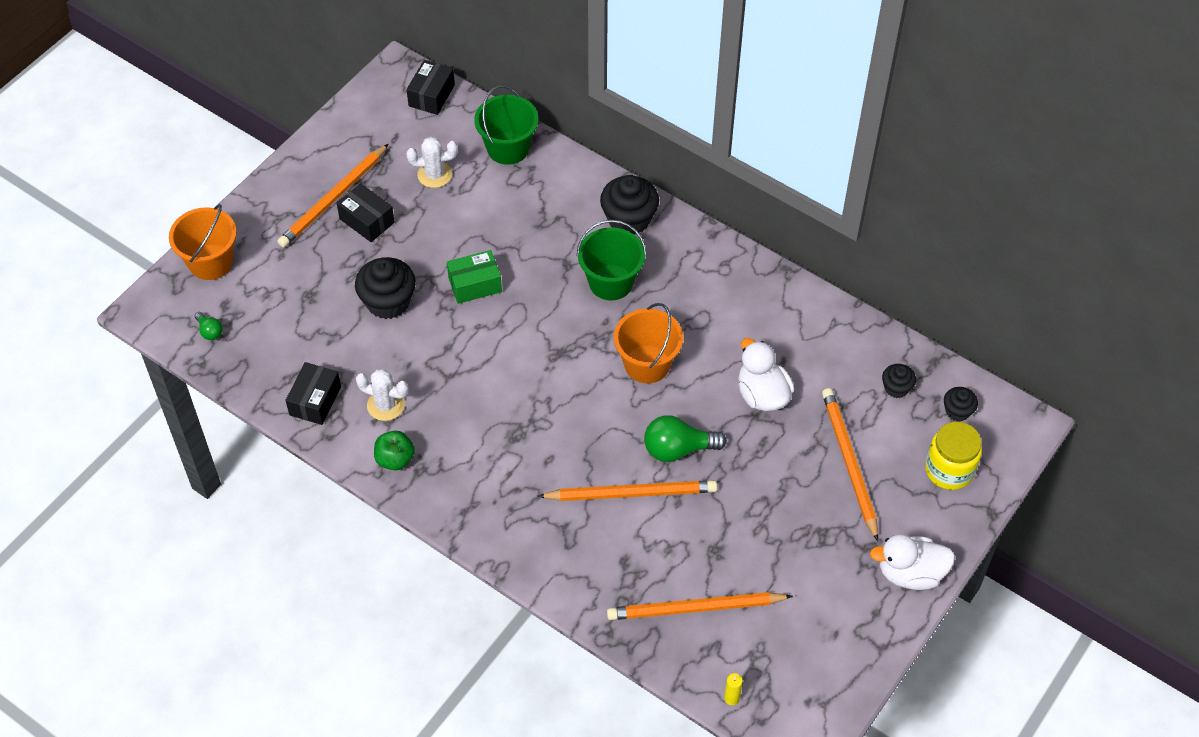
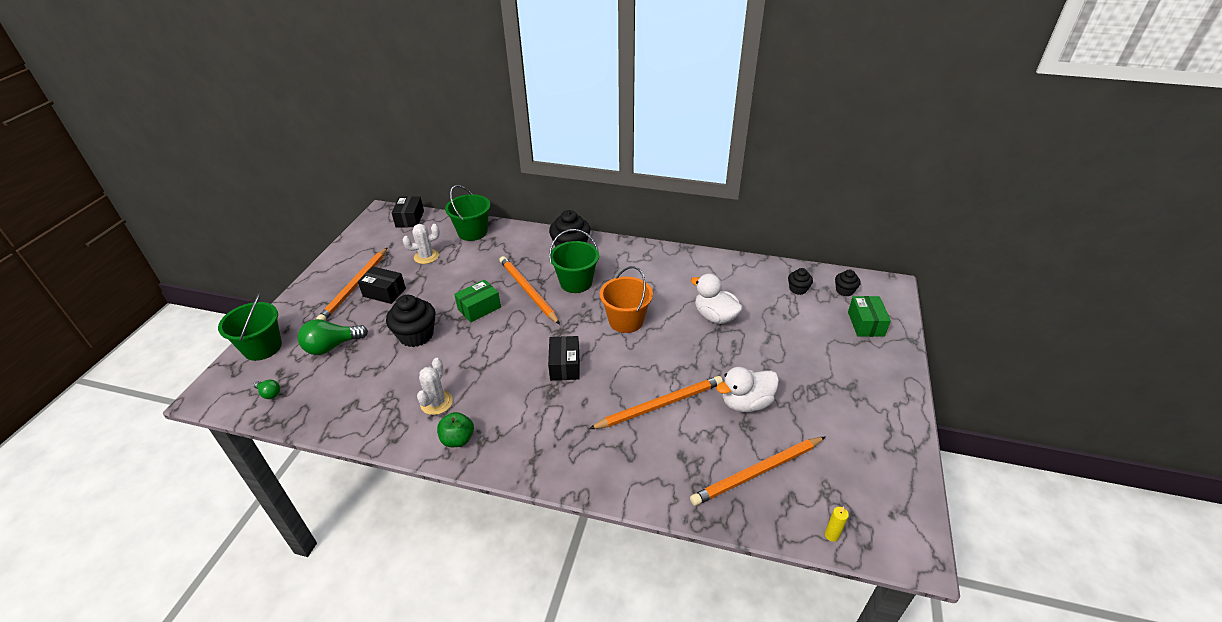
camera: 20 degrees left, 15 degrees down
orange bucket [169,204,237,280] -> green bucket [218,293,282,361]
black box [285,362,341,425] -> black box moved to [548,336,580,381]
white cactus [356,369,409,421] -> white cactus turned 75 degrees counterclockwise [417,358,453,415]
green light bulb [644,416,727,462] -> green light bulb moved to [298,319,368,355]
orange pencil [822,388,878,541] -> orange pencil moved to [499,256,560,324]
white duck [870,534,955,590] -> white duck moved to [716,367,779,412]
yellow jar [925,422,982,490] -> green box [848,296,891,337]

